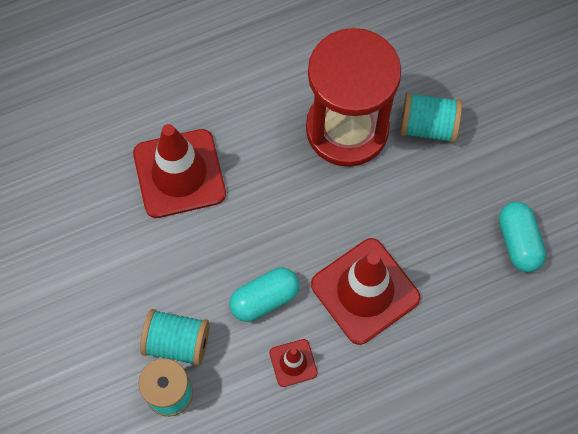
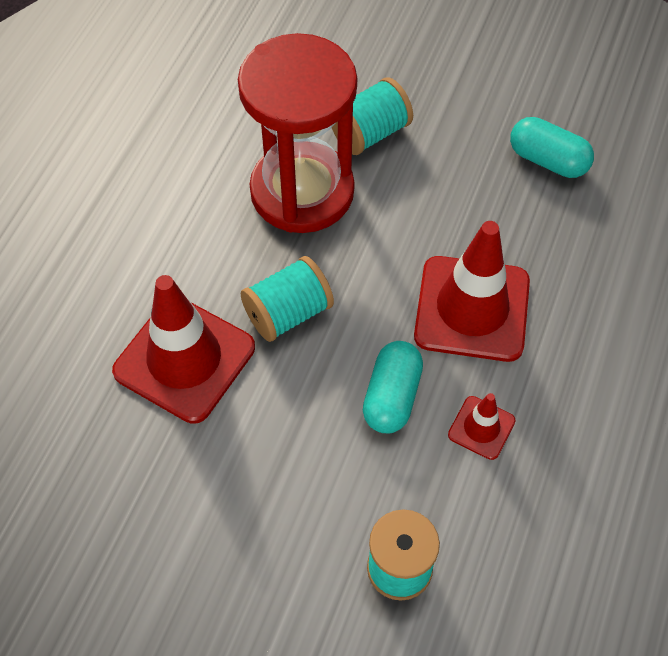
camera: 45 degrees left, 10 degrees down
turquoise spool [140,309,209,366] -> turquoise spool moved to [241,256,334,342]

